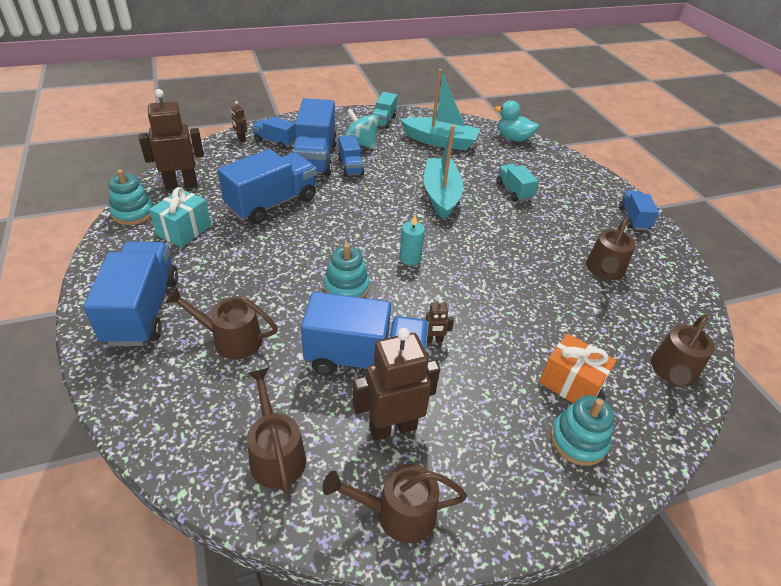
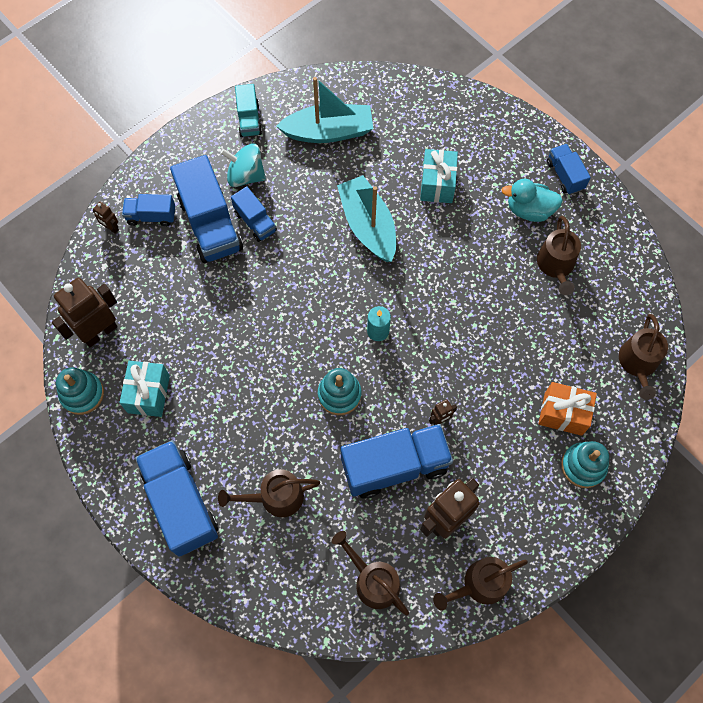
camera: 20 degrees left, 25 degrees up
blue truck [218,149,317,224] -> none
turquoise duck [494,100,539,142] -> turquoise duck moved to [502,179,563,222]
turquoise truck [497,164,539,201] -> turquoise gift [420,149,458,203]

